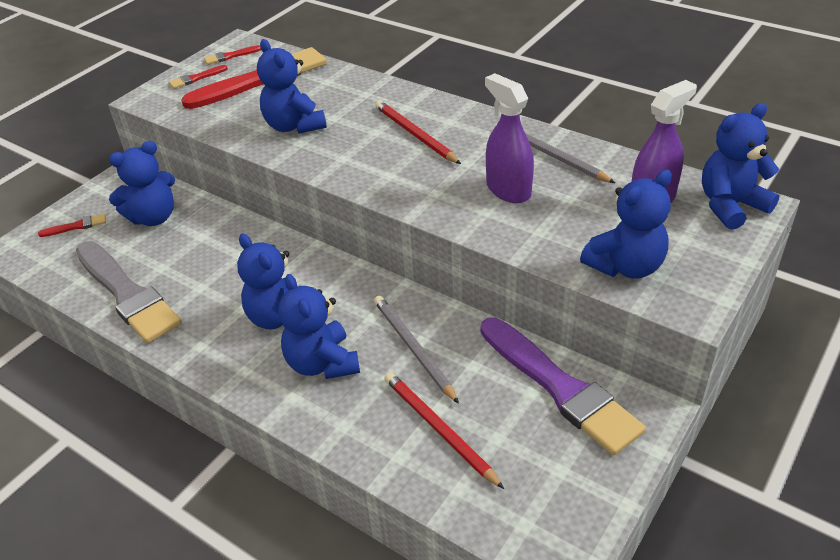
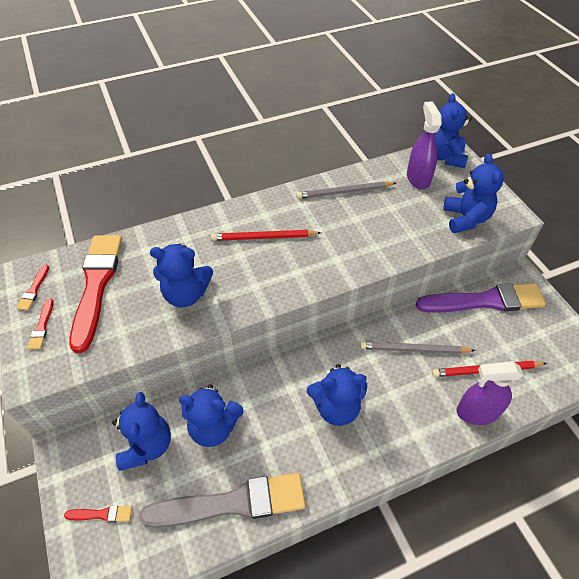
camera: 60 degrees left, 10 degrees up
red brush [38,213,106,237] -> red brush turned 75 degrees clockwise [64,505,132,522]
blue teddy bear [278,274,360,379] -> blue teddy bear moved to [179,384,243,447]
purple spray bottle [485,73,534,203] -> purple spray bottle moved to [457,361,524,425]

